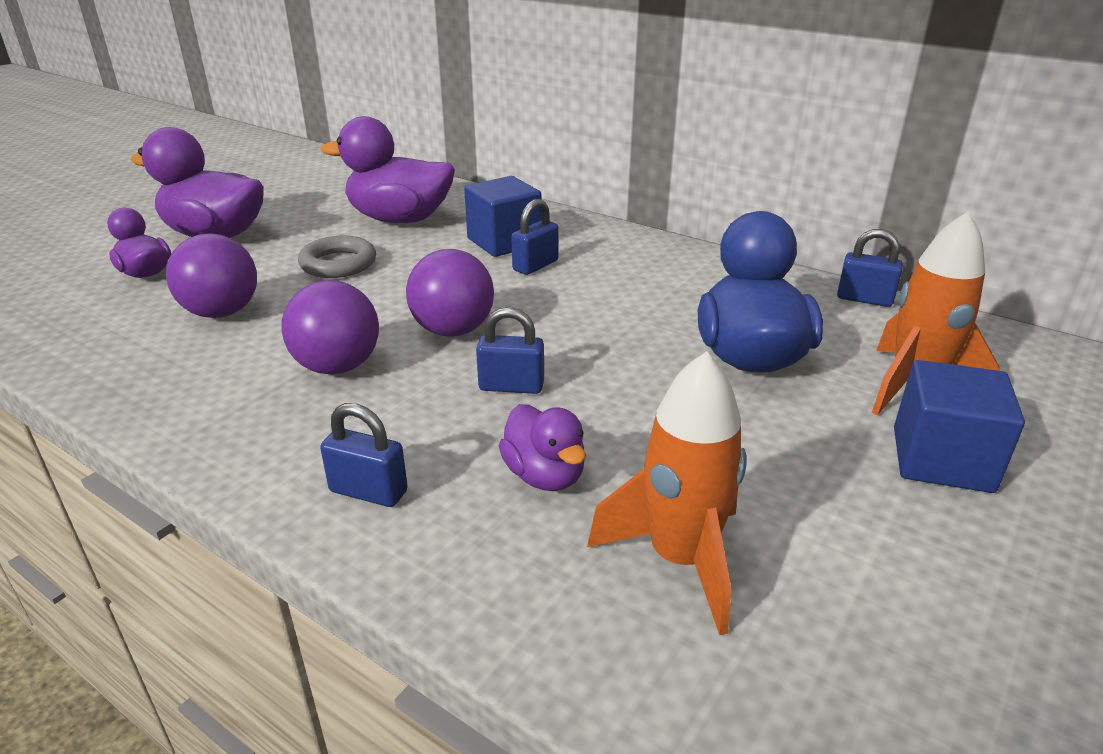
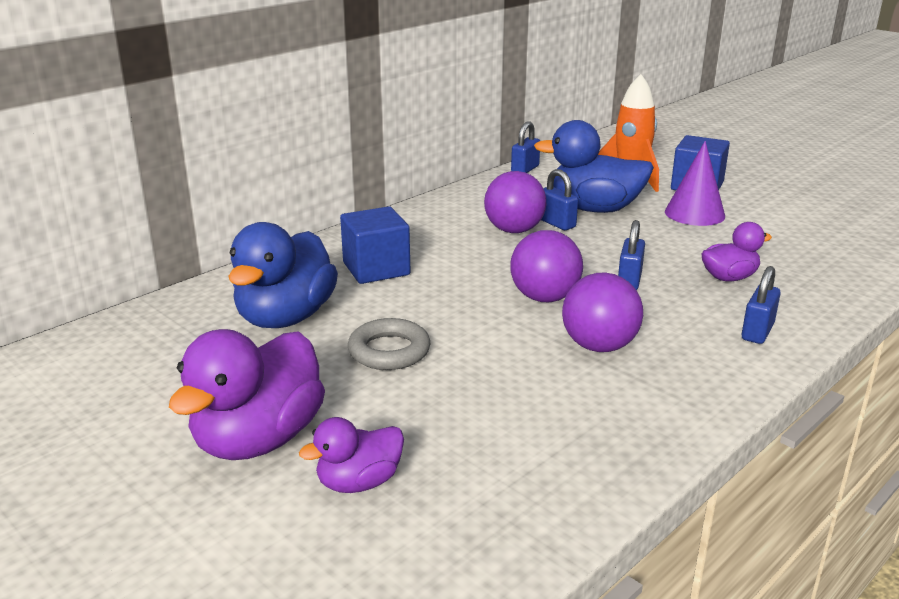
camera: 80 degrees left, 5 degrees down
purple ball [166,233,257,318] -> purple ball moved to [484,171,546,233]
purple duck [321,116,455,223] -> blue duck [228,222,338,328]
blue padlock [511,199,559,275] -> blue padlock moved to [541,169,578,230]
orange rocket [587,351,747,635] -> none
none -> purple cone [665,141,725,226]

